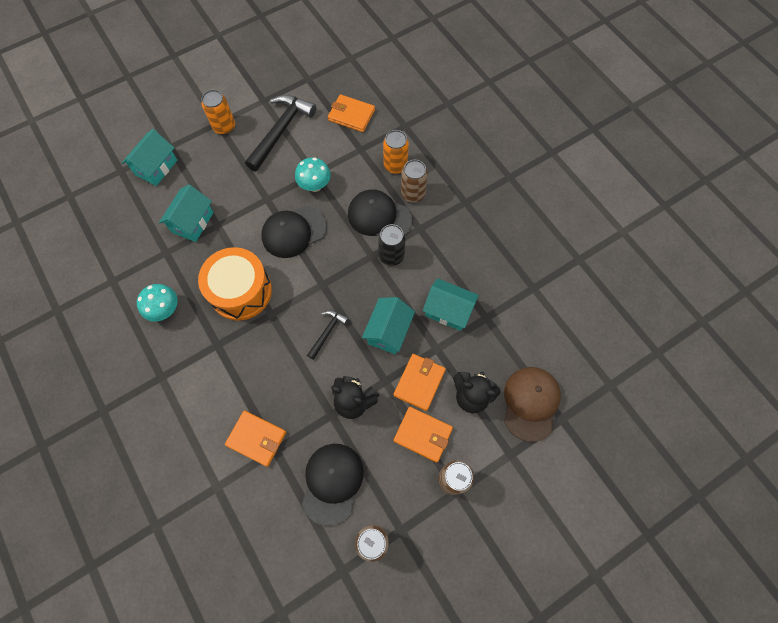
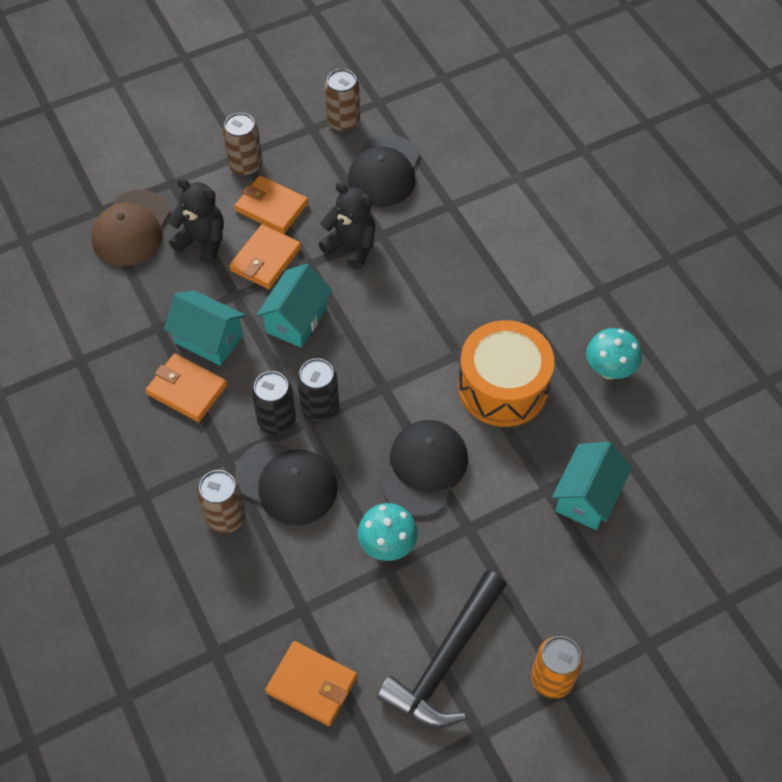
camera: 175 degrees left, 10 degrees down
turquoise house [122,129,177,186] -> none
orange wallet [225,410,286,467] -> orange wallet moved to [146,353,227,422]
black cap [261,206,327,258] -> black cap turned 45 degrees counterclockwise [381,420,468,517]
black hammer [307,310,349,360] -> none
orange can [383,130,409,174] -> none
none -> black can [297,358,339,422]

